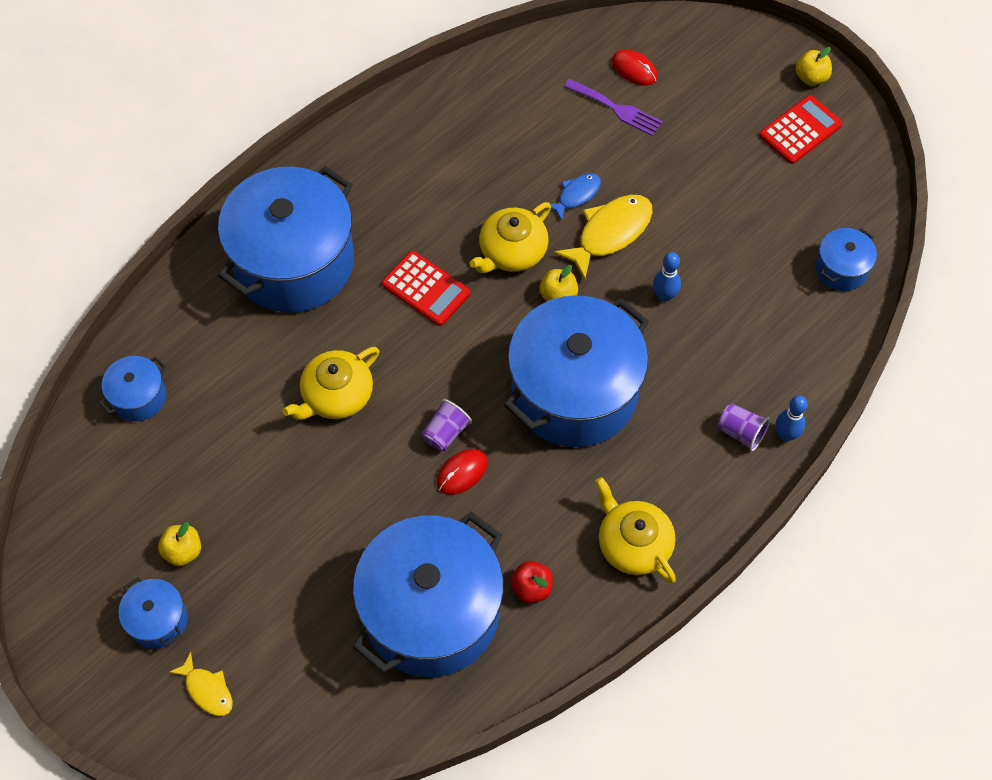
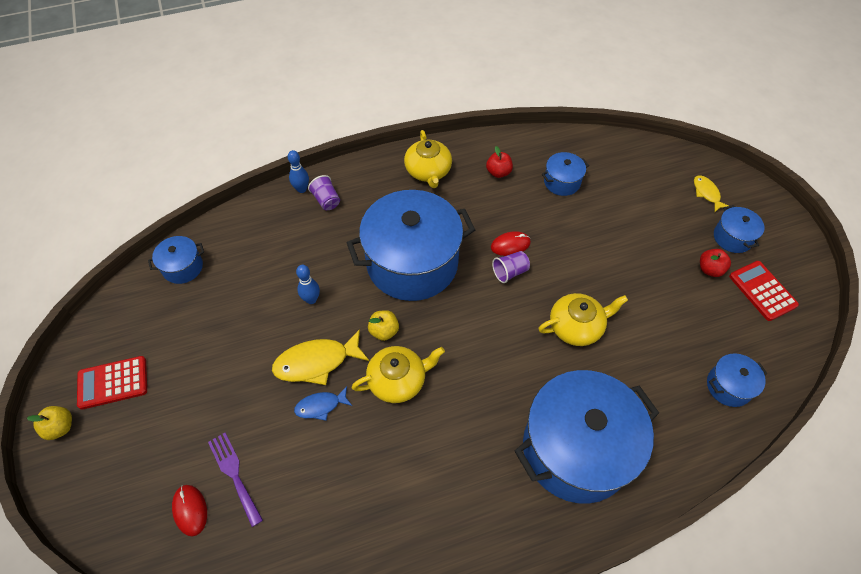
camera: 155 degrees left, 5 degrees down
yellow apple [158,522,201,566] -> red apple [700,249,731,277]
blue pot [353,512,504,677] -> blue pot [542,152,589,196], size x0.44
red calculator [382,251,470,326] -> red calculator moved to [729,261,799,321]

